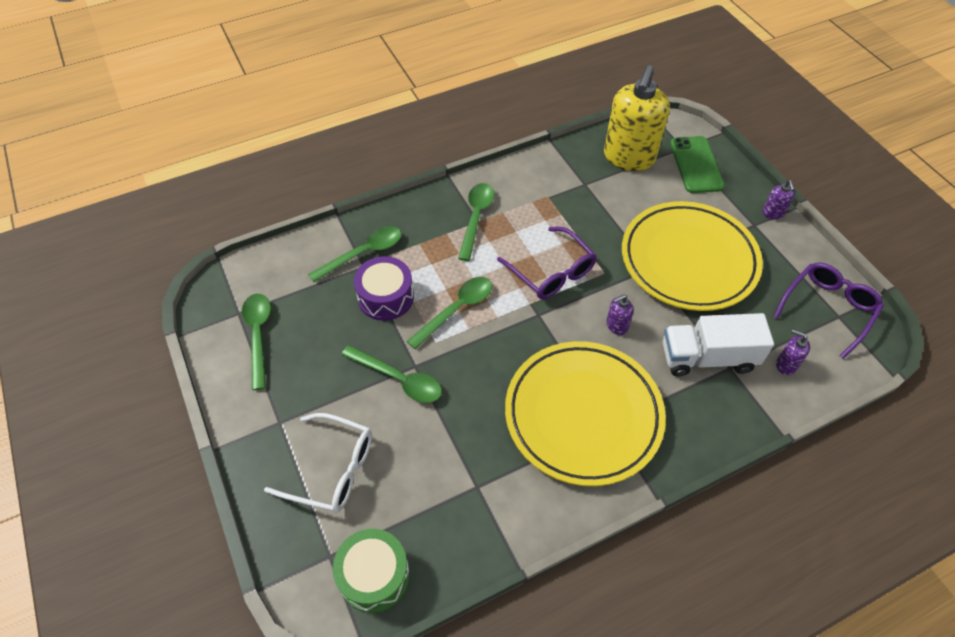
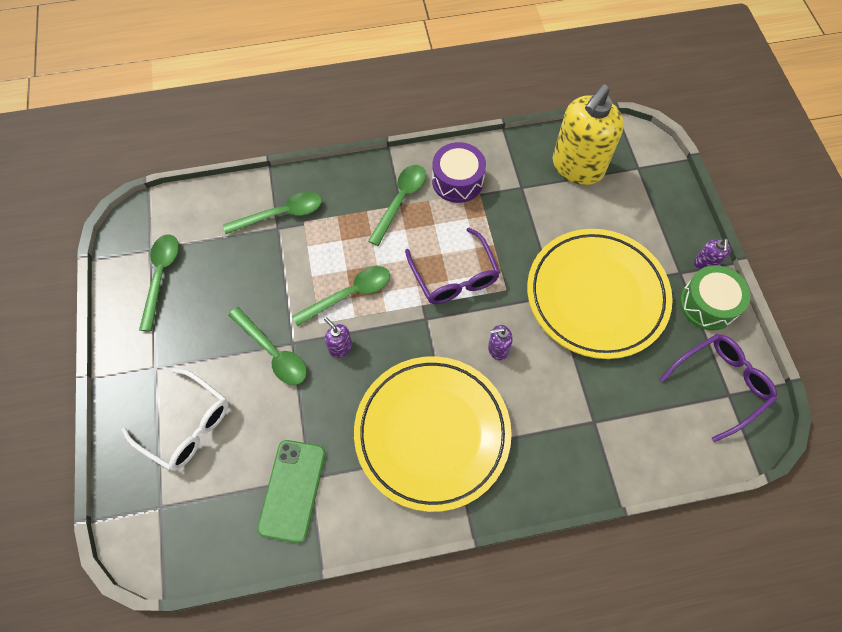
camera: 15 degrees right, 10 degrees up
green drum [333,529,410,613] -> green drum moved to [680,265,750,331]
purple drum [354,256,414,321] -> purple drum moved to [432,142,486,203]
white truck [663,313,774,376] -> none
green phone [670,136,725,193] -> green phone moved to [257,440,326,543]
purple soap dispenser [776,329,810,375] -> purple soap dispenser moved to [324,317,352,358]

